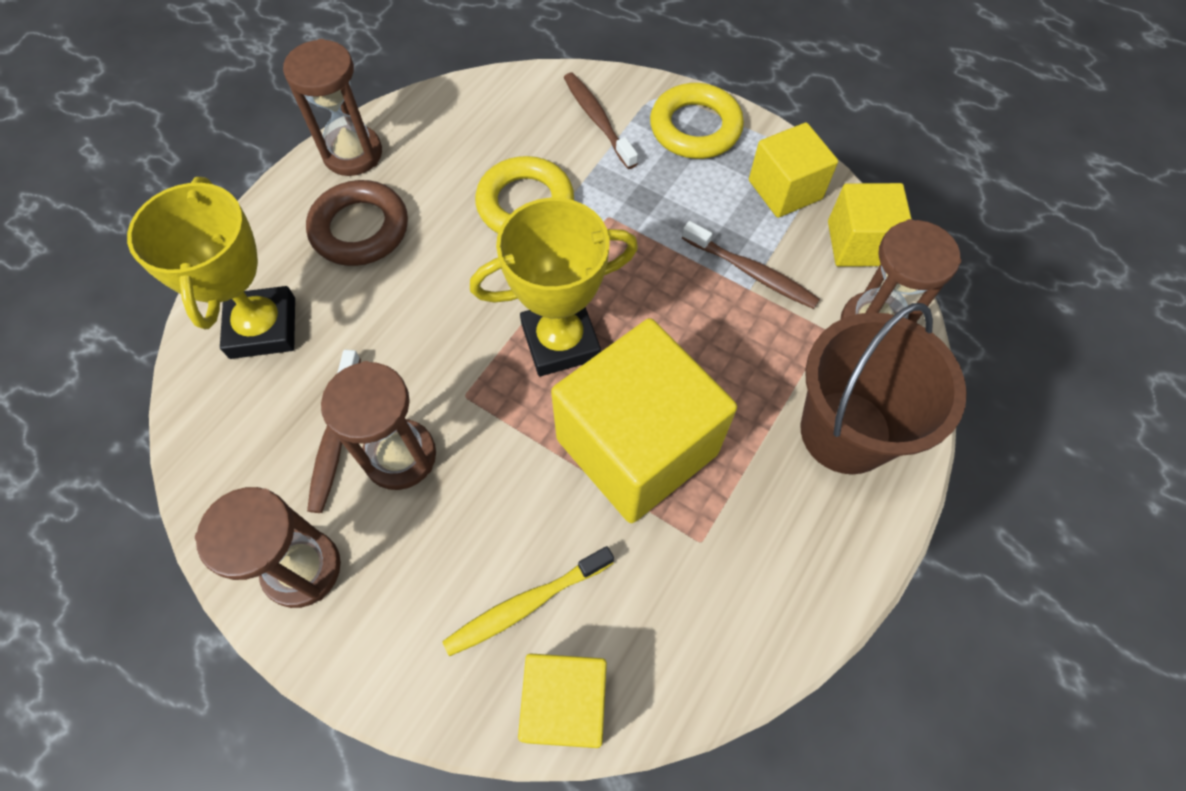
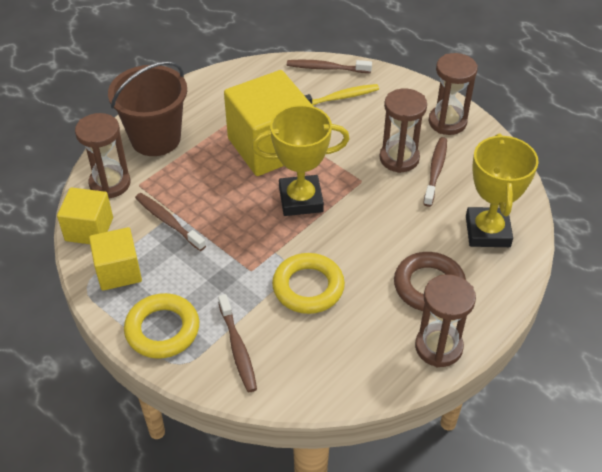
camera: 170 degrees left, 15 degrees down
yellow cube [518,653,607,748] -> brown toothbrush [287,60,372,73]

